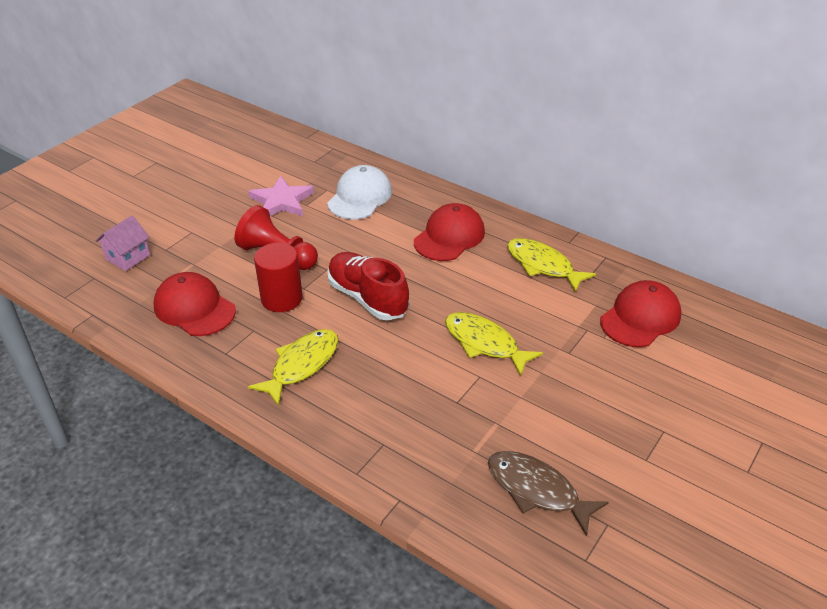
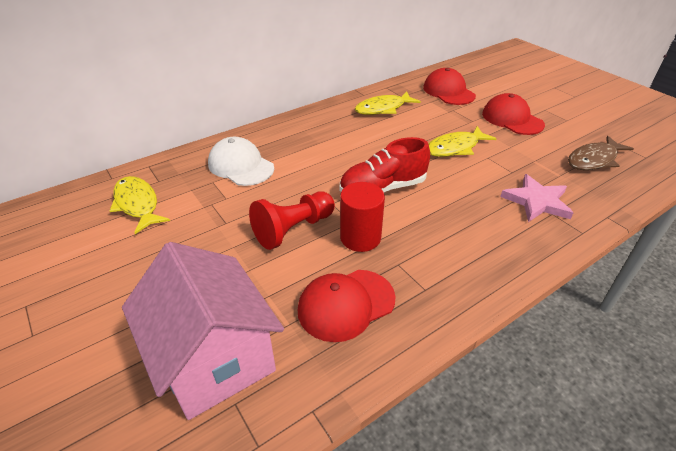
camera: 70 degrees left, 0 degrees up
pink house [96,215,150,271] -> pink house [122,242,284,420], size x2.19
pink star [248,176,314,216] -> pink star moved to [500,174,573,222]
yellow fish [248,329,338,406] -> yellow fish moved to [110,176,170,234]
red cap [414,203,485,261] -> red cap moved to [482,93,545,135]

